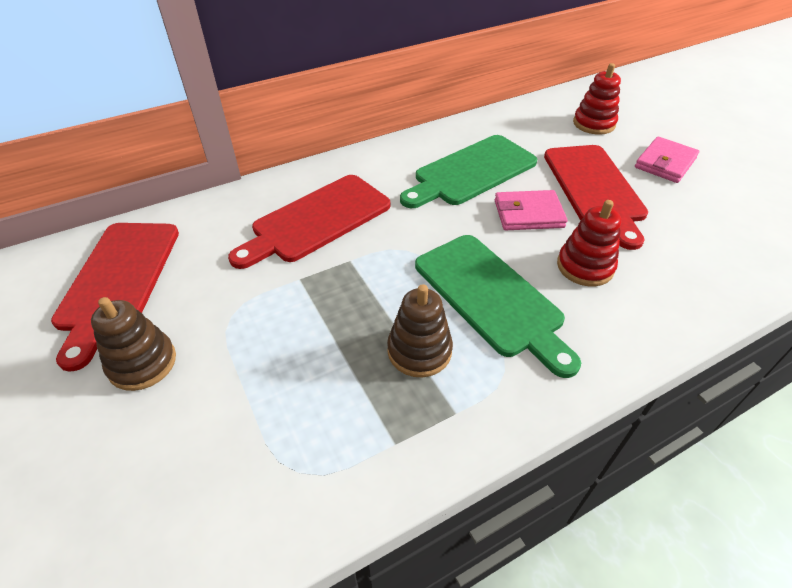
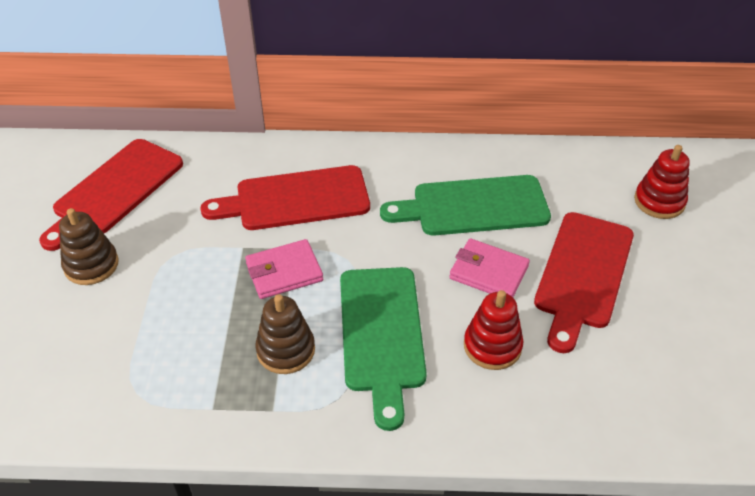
camera: 30 degrees right, 0 degrees up
pink wallet [635,137,699,183] -> pink wallet moved to [245,239,323,299]

